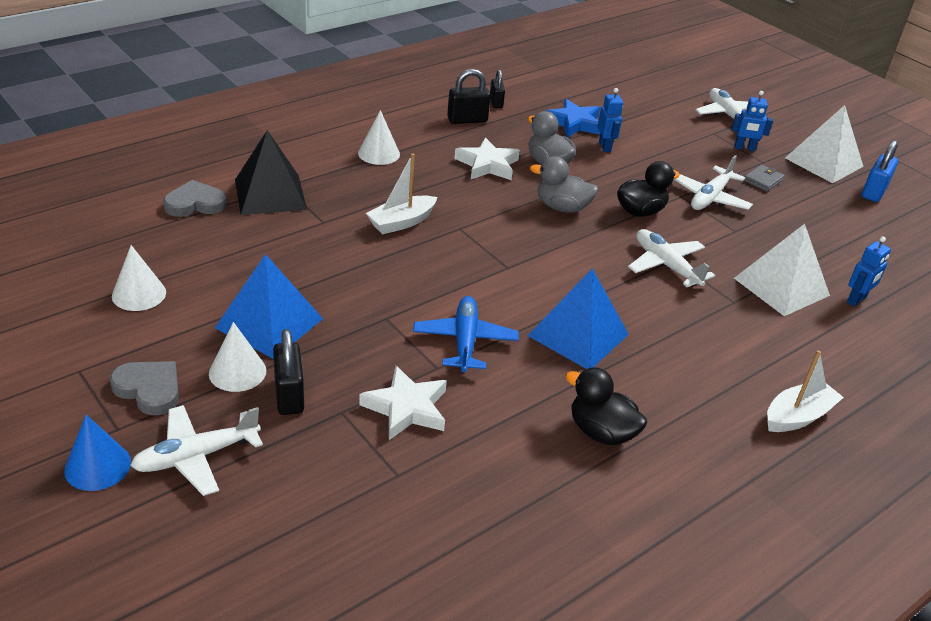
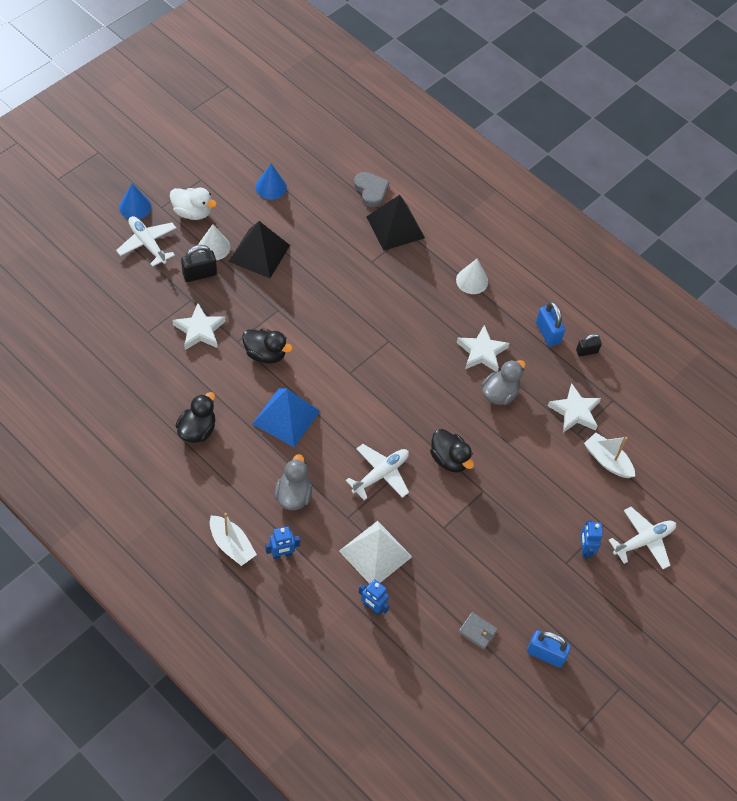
camera: 80 degrees right, 20 degrees up
grey heart [110,361,179,415] -> white duck [170,188,217,220]
white cone [112,245,166,311] -> blue cone [255,164,287,200]
blue pyramid [215,254,323,359] -> black pyramid [229,221,290,278]
white boat [366,153,437,234] -> white boat moved to [584,433,635,478]
blue plane [413,296,519,372] -> black duck [242,329,293,363]
black padlock [447,69,491,124] -> blue padlock [536,302,565,347]
grey duck [530,156,598,213] -> grey duck moved to [274,454,312,510]
blue star [546,99,600,137] -> white star [548,384,601,433]
blue robot [597,88,623,152] -> blue robot moved to [265,526,300,559]
white plane [674,155,753,210] -> none
grey wallet [744,165,785,192] -> grey wallet moved to [458,612,498,650]
white pyramid [785,105,863,183] -> none

